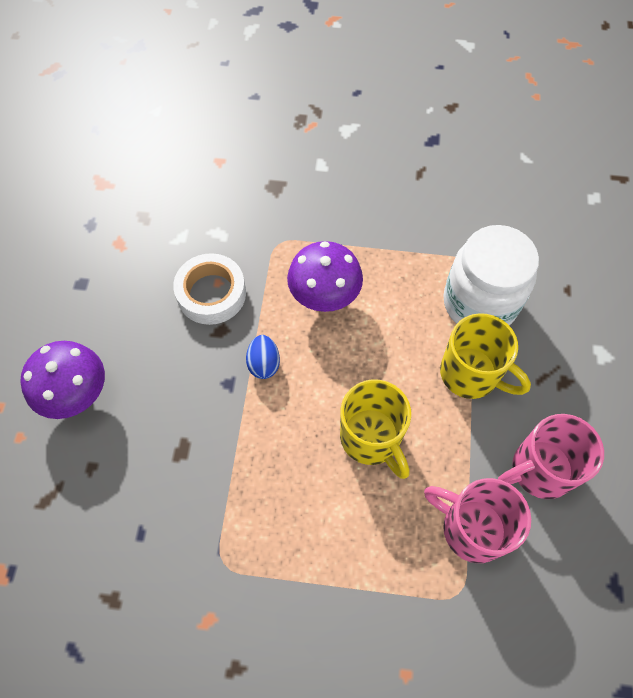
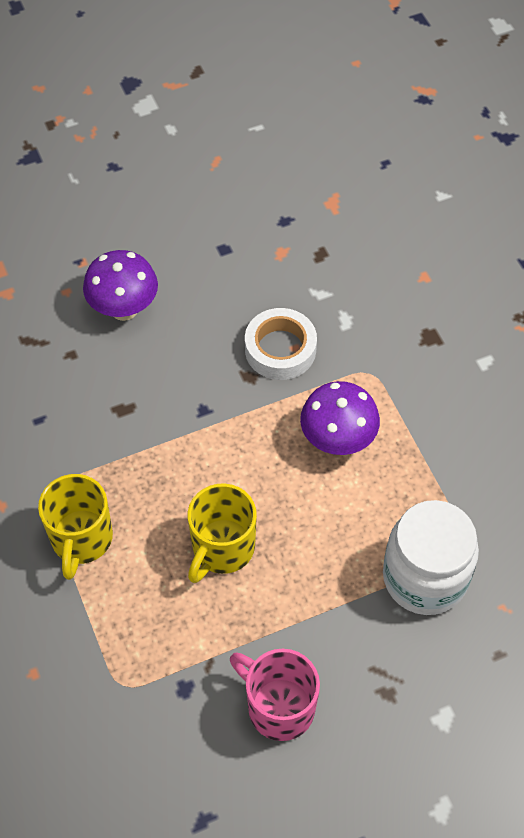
camera: 60 degrees right, 5 degrees down
blue egg [246,335,280,379] -> none
pink mug [424,478,531,563] -> none
yellow mug [440,313,531,399] -> yellow mug moved to [38,474,113,580]

